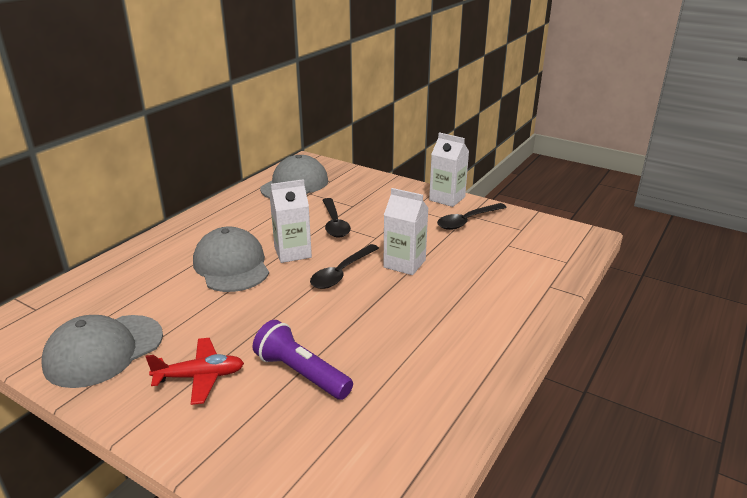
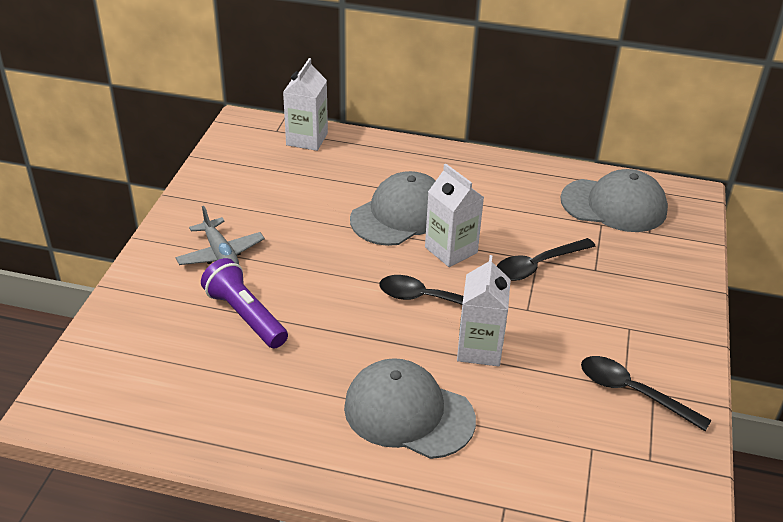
camera: 70 degrees right, 10 degrees up
grey cap [41,315,163,388] -> grey cap moved to [344,358,476,459]
red plane [146,338,244,405] -> grey plane [175,206,265,265]
purple flashlight [253,320,353,400] -> purple flashlight turned 60 degrees counterclockwise [201,258,288,349]
white carton [429,132,469,207] -> white carton moved to [283,58,328,151]

